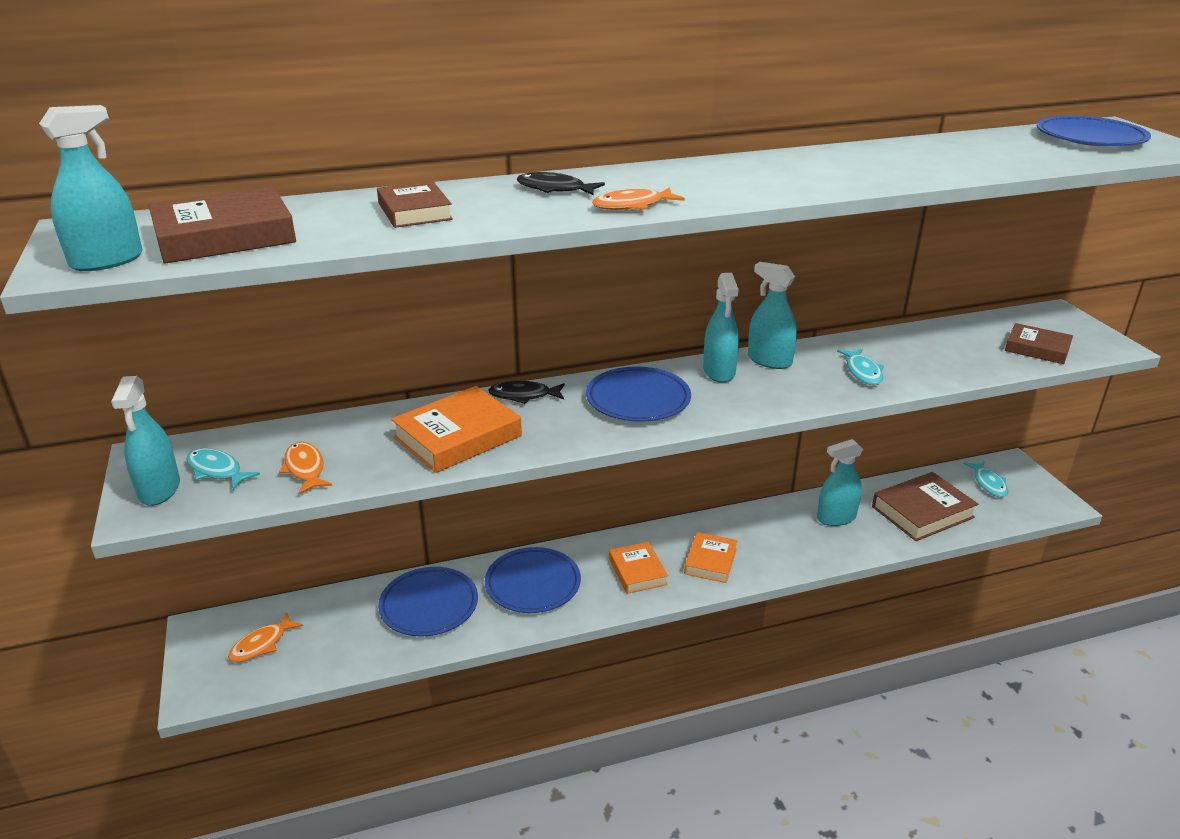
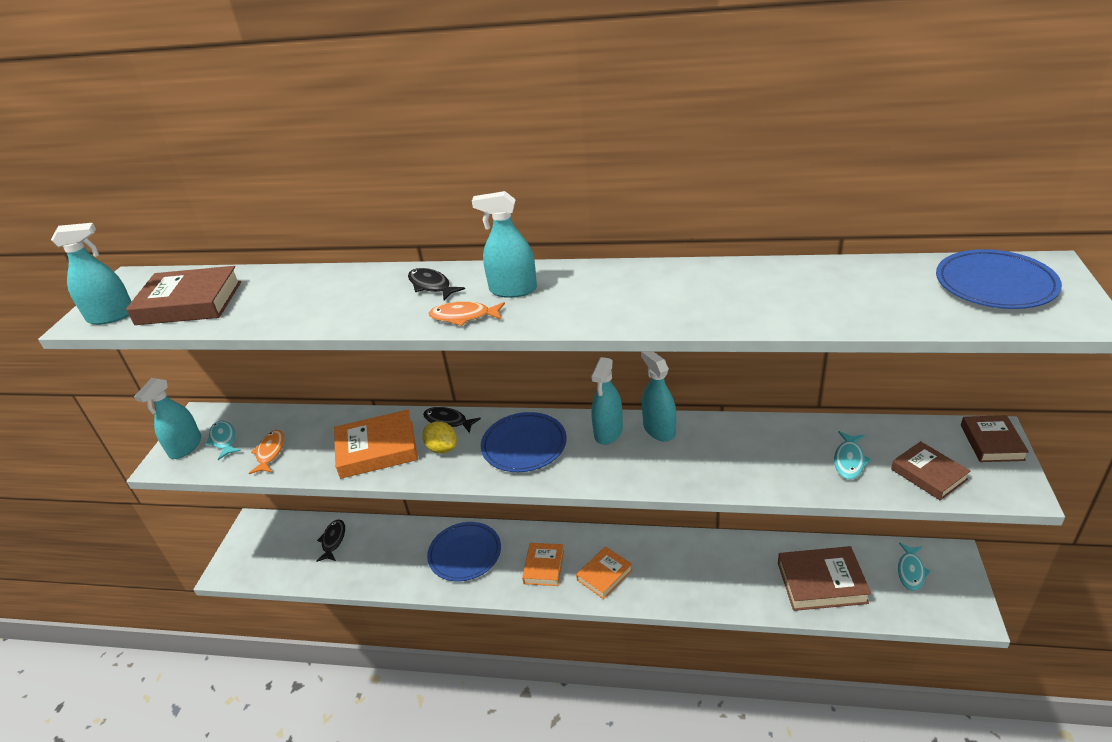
camera: 30 degrees right, 5 degrees up
orange fish [228,612,303,662] -> none
brown book [377,181,453,228] -> brown book moved to [961,415,1029,462]
blue plate [378,567,478,637] -> none
turquoise spray bottle [817,439,863,526] -> turquoise spray bottle moved to [472,191,537,298]
turquoise fish [837,348,884,385] -> turquoise fish moved to [834,431,872,480]
none -> black fish [316,519,345,562]
none -> yellow lemon [422,421,457,453]

